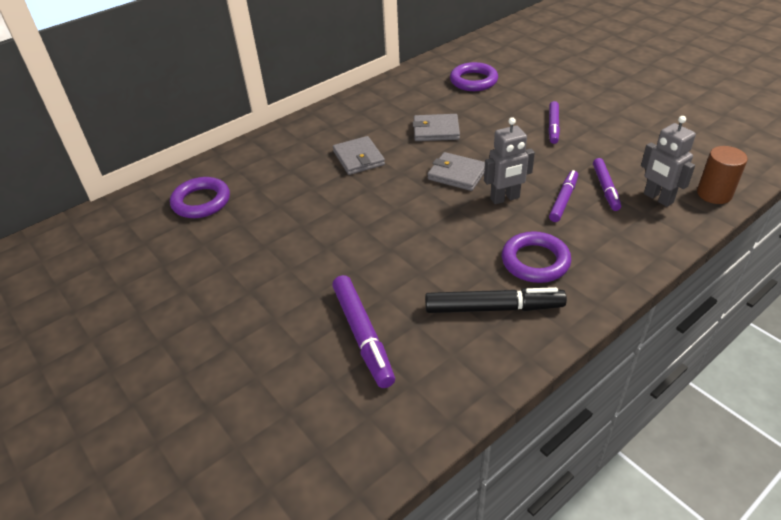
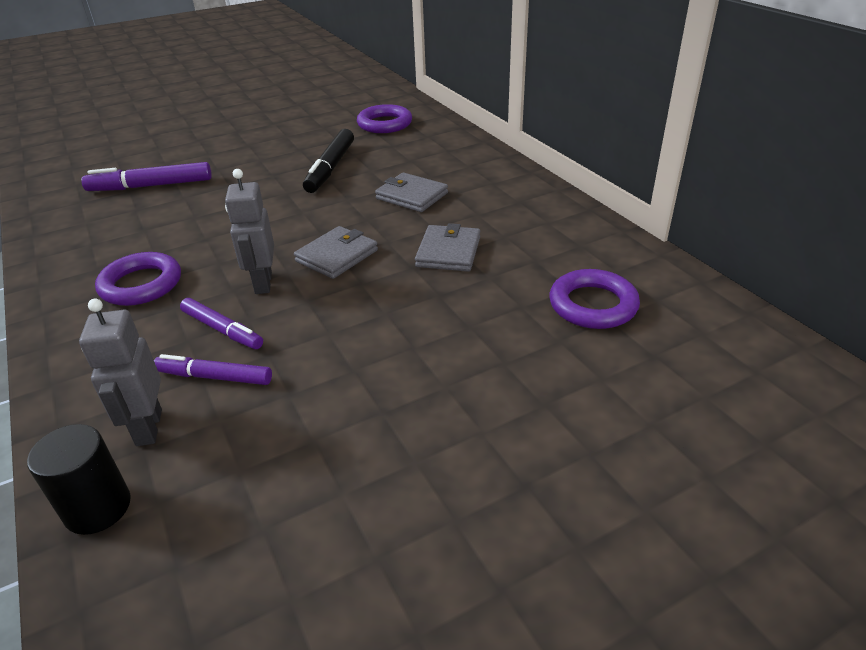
camera: 100 degrees right, 5 degrees down
grey wallet [333,136,385,175] -> grey wallet turned 45 degrees clockwise [375,172,448,212]
black marker [425,287,567,313] -> black marker moved to [303,129,354,193]
purple marker [548,101,560,144] -> none
grey robot [641,116,696,207] -> grey robot turned 75 degrees counterclockwise [79,298,162,446]
brown cylinder [697,146,748,204] -> black cylinder [27,424,131,535]

